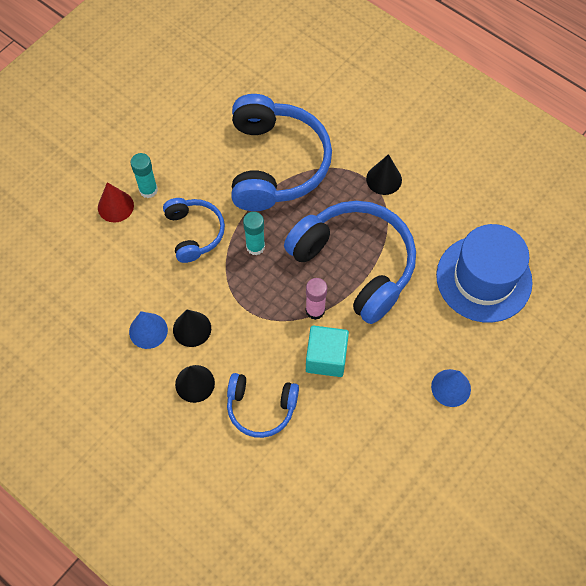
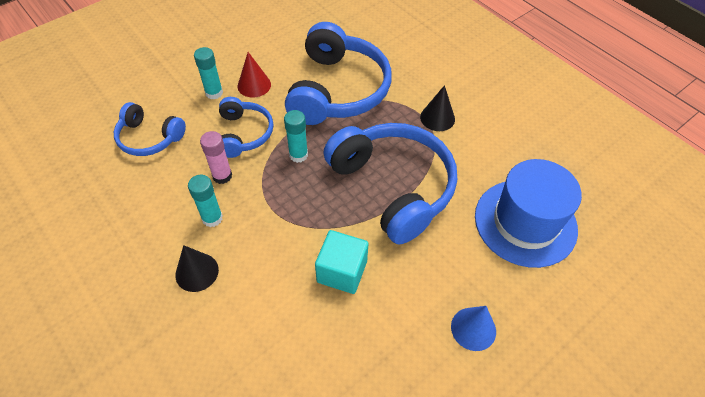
camera: 10 degrees right, 10 degrees down
red cone [98,182,134,223] -> red cone moved to [238,52,271,98]
blue cone [129,311,168,349] -> none
black cone [173,310,211,347] -> turquoise glue stick [188,175,223,227]
blue headphones [227,373,299,438] -> blue headphones moved to [114,102,186,156]
pink glue stick [306,278,327,320] -> pink glue stick moved to [200,131,232,184]

